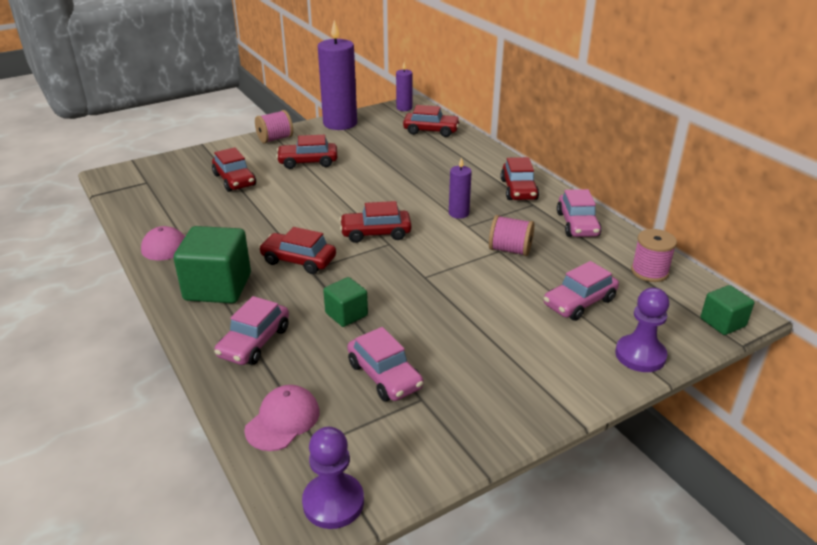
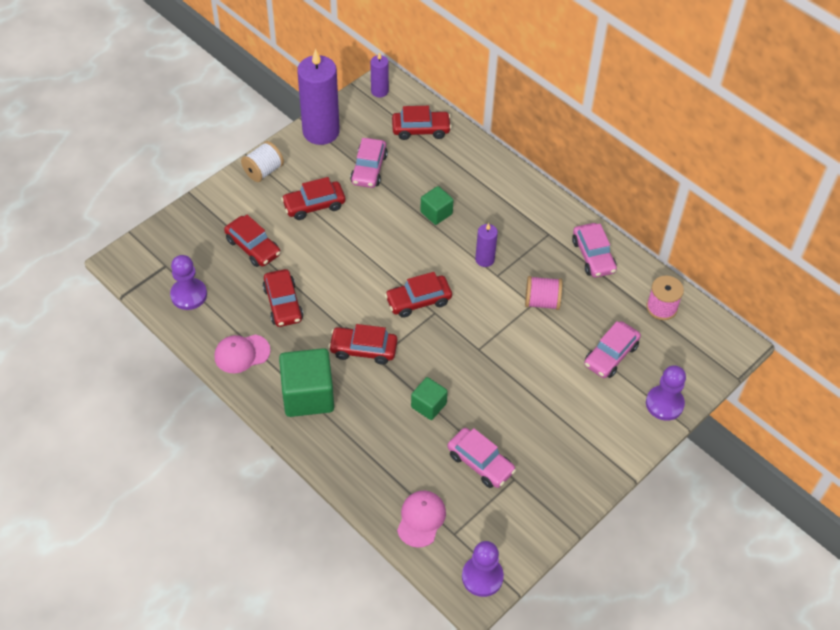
camera: 15 degrees left, 20 degrees up
pink car [214,296,289,365] -> pink car moved to [350,138,388,188]
pink spool [255,110,293,143] -> white spool [241,141,284,182]
red car [501,157,539,200] -> red car moved to [263,269,303,327]
green cube [701,285,754,335] -> green cube moved to [420,186,454,225]
none -> purple pawn [170,255,207,310]

